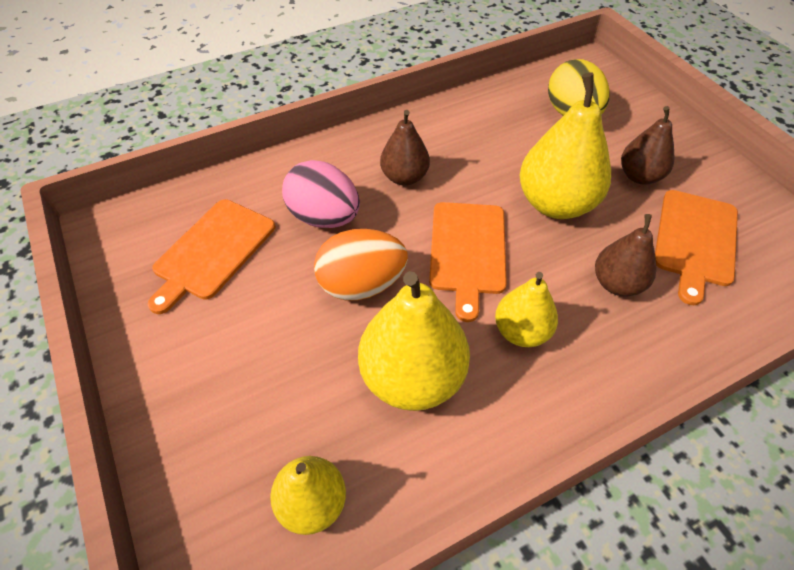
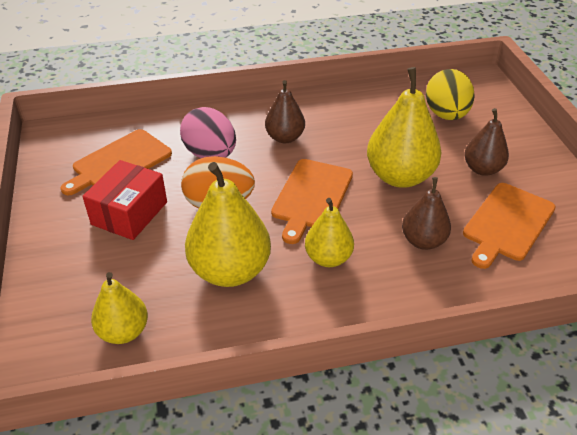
camera: 15 degrees right, 10 degrees down
none -> red box [82,160,167,240]

